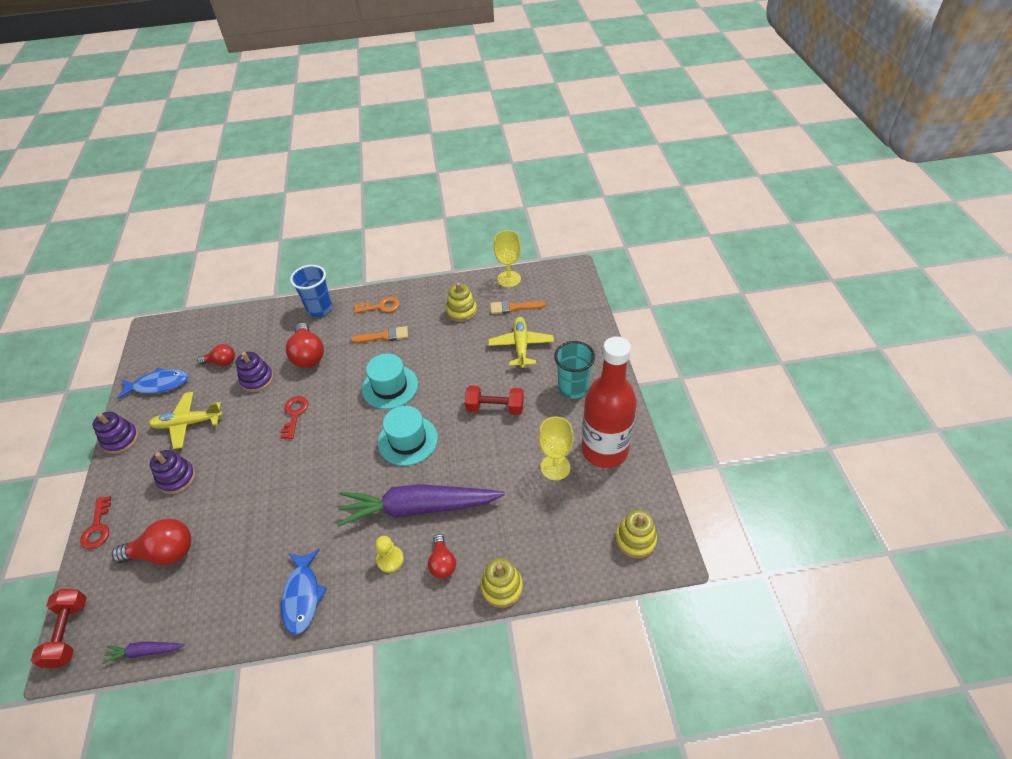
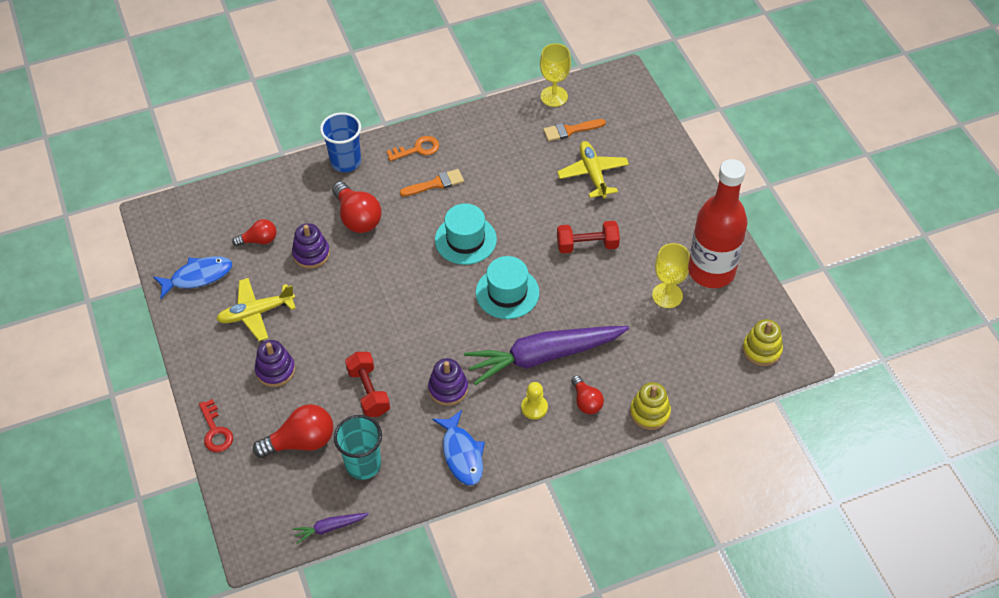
camera: 15 degrees left, 5 degrees up
red dumbbell [31,589,87,668] -> red dumbbell moved to [345,352,390,417]
purple stacking toy [92,412,139,454] -> purple stacking toy moved to [428,358,468,406]
red key [280,396,309,439] -> none
yellow stacking toy [446,282,477,322] -> none
turquoise cup [554,341,595,399] -> turquoise cup moved to [334,415,382,480]

